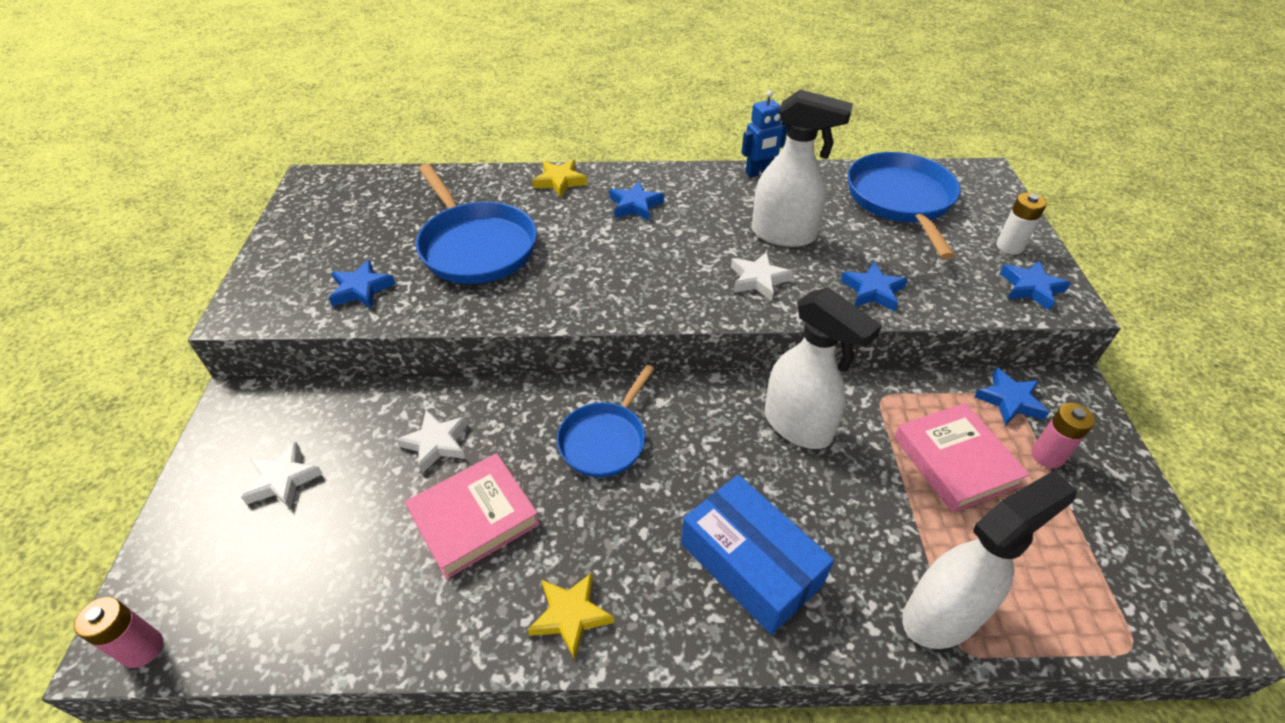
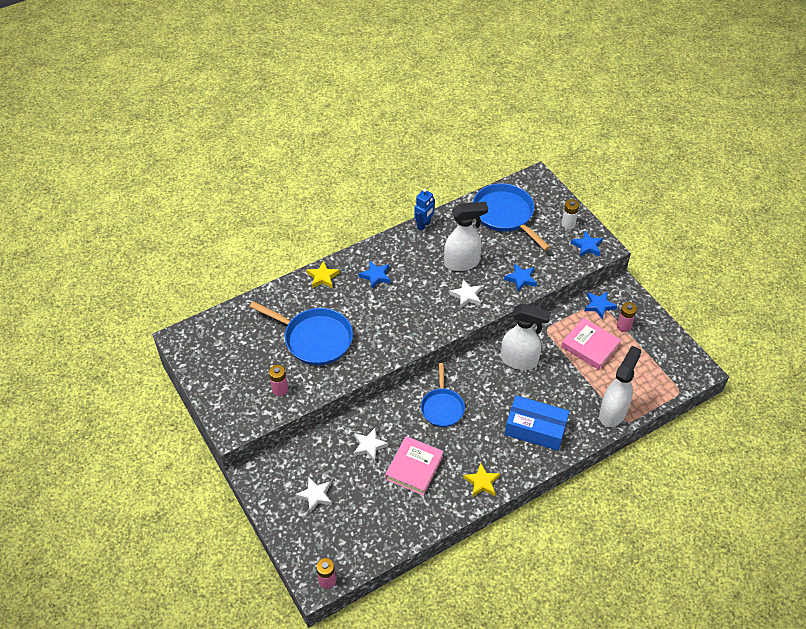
camera: 30 degrees left, 5 degrees up
blue star [329,259,396,309] -> pink battery [269,365,288,396]

